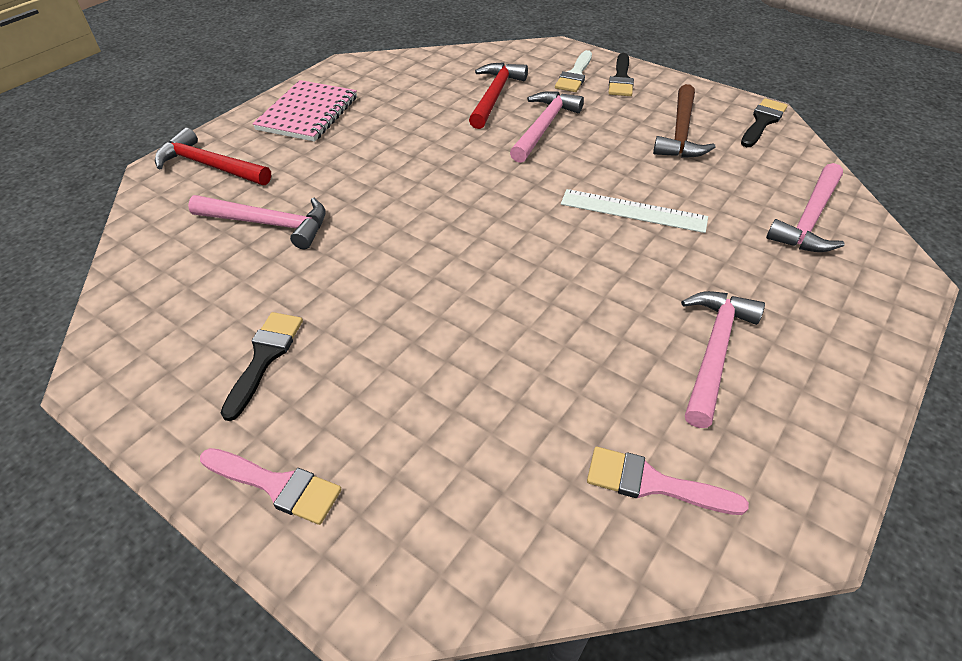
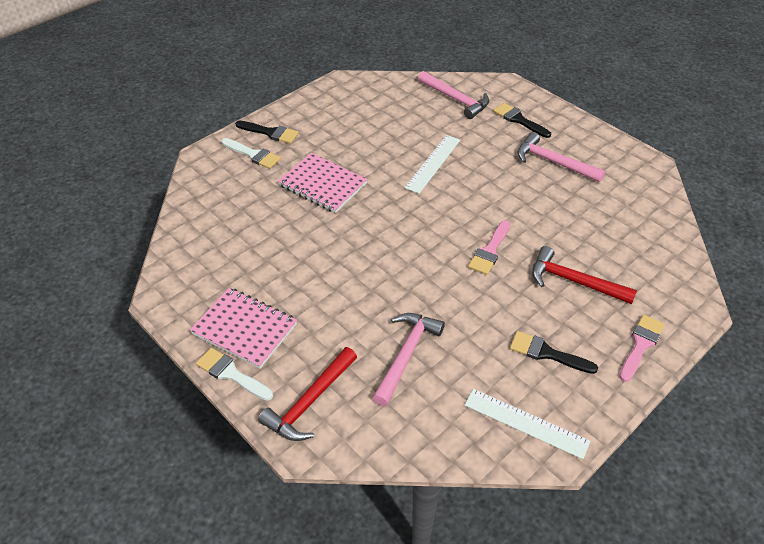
camera: 80 degrees left, 0 degrees up
red hammer [469,62,528,129] -> red hammer moved to [532,246,637,304]
pink hammer [510,91,584,163] -> pink notebook [278,153,368,213]
pink brush [587,447,749,515] -> pink brush moved to [468,220,510,275]
brown hammer [653,84,715,158] -> none
black brush [741,98,788,147] -> black brush moved to [493,103,551,138]
none -> white brush [196,347,273,401]
none -> white ruler [465,389,590,459]

